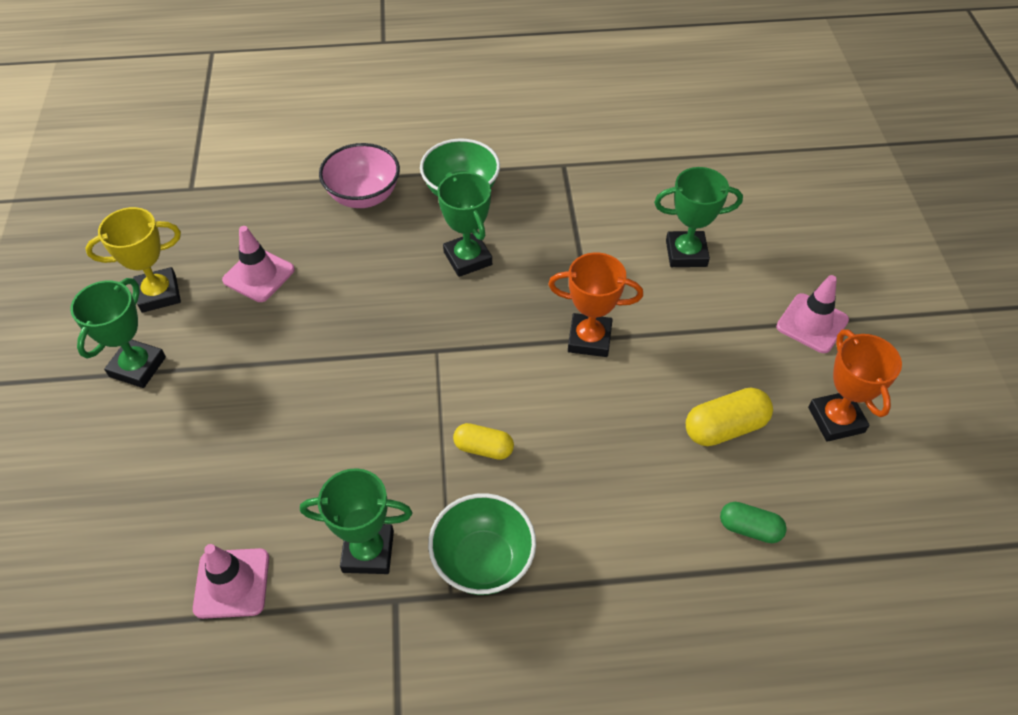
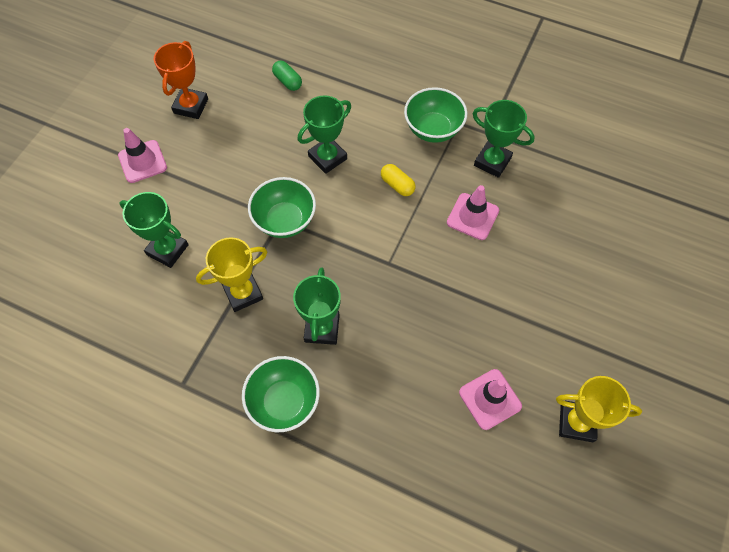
camera: 150 degrees left, 10 degrees up
green trophy [70,278,166,388] -> green trophy moved to [298,95,351,174]
pink traffic cone [193,544,269,619] -> pink traffic cone moved to [447,185,499,240]
pink bowl [319,143,400,208] -> none
orange trophy [548,252,643,357] -> green bowl [248,177,316,238]
yellow capsule [686,387,773,446] -> none
none -> yellow trophy [196,237,267,312]

